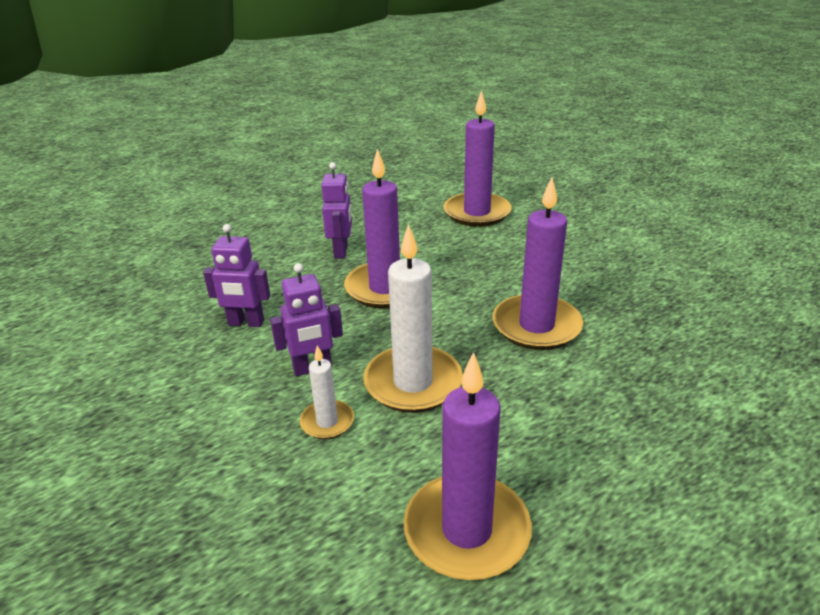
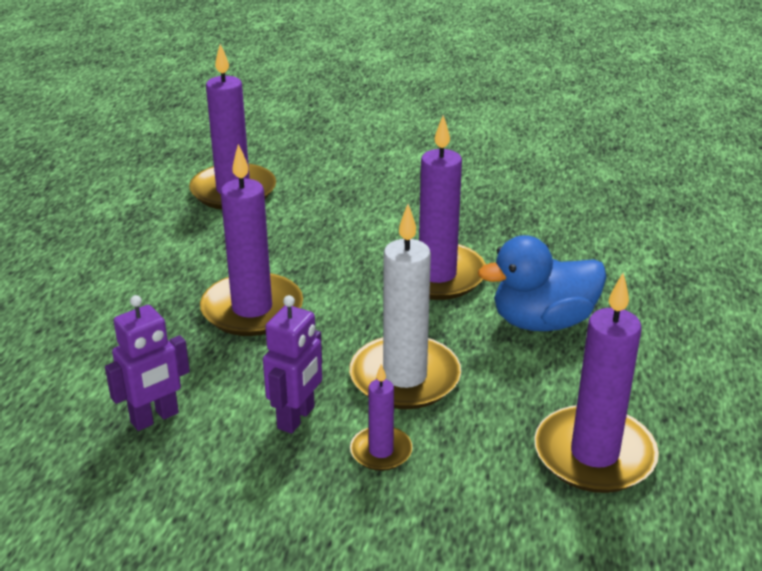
camera: 45 degrees left, 0 degrees up
white candle [299,345,354,439] -> purple candle [350,364,413,471]
purple robot [321,162,352,259] -> none
none -> blue duck [478,235,607,331]

